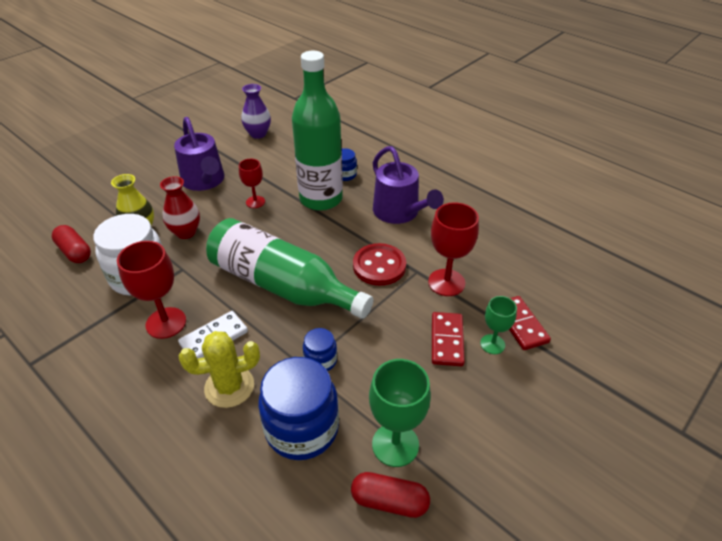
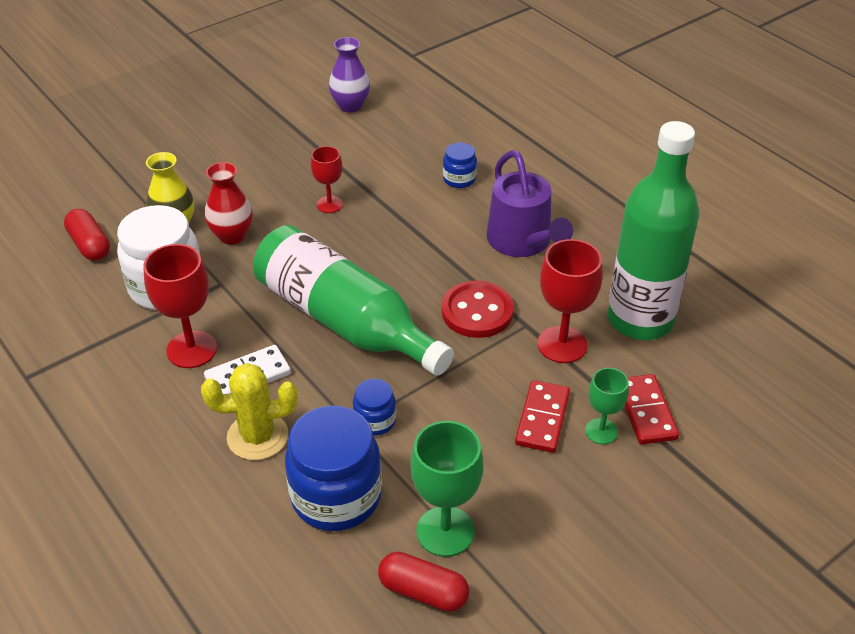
camera: 10 degrees right, 0 degrees up
purple watering can [174,117,224,191] -> none
green bottle [292,51,343,211] -> green bottle moved to [607,121,699,340]

